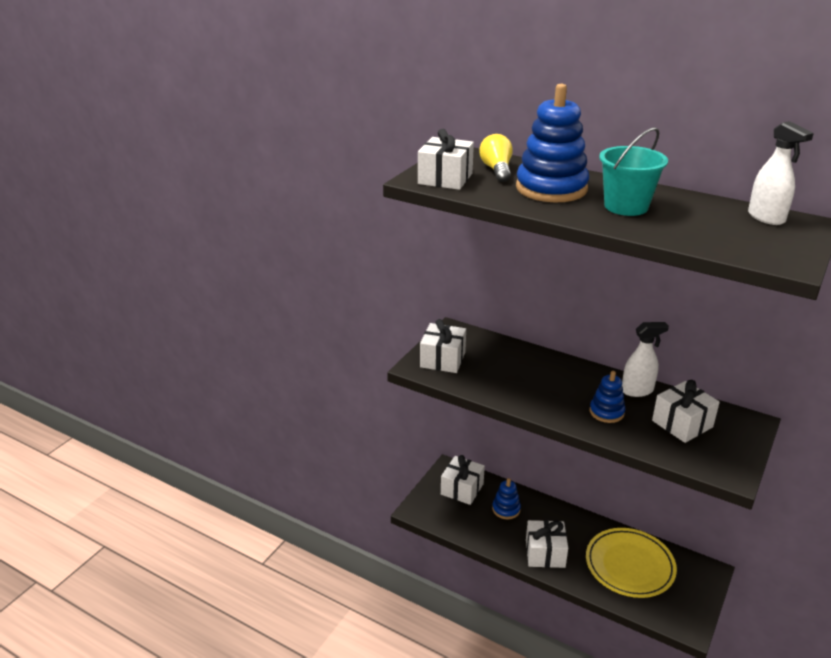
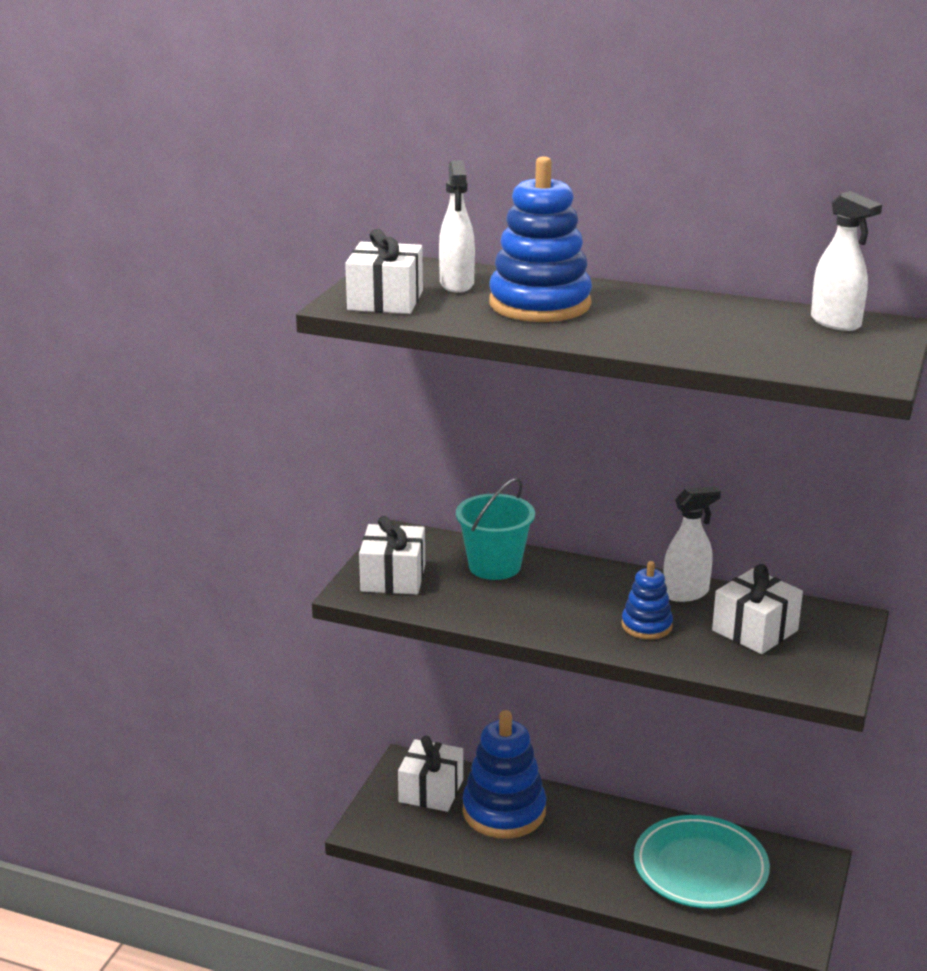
camera: 10 degrees left, 5 degrees down
yellow light bulb [479,134,513,182] -> white spray bottle [439,160,475,293]
blue stacking toy [492,478,521,519] -> blue stacking toy [463,710,546,839], size x1.90
white gift [526,520,568,568] -> none
yellow plate [586,528,677,598] -> turquoise plate [634,815,770,908]
turquoise bucket [599,127,668,216] -> turquoise bucket moved to [456,478,535,580]

